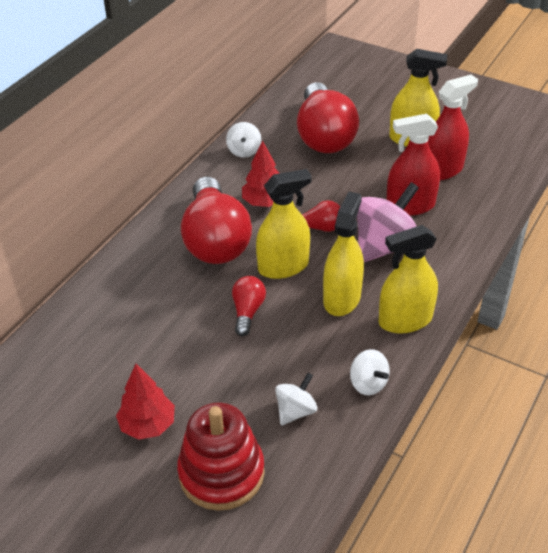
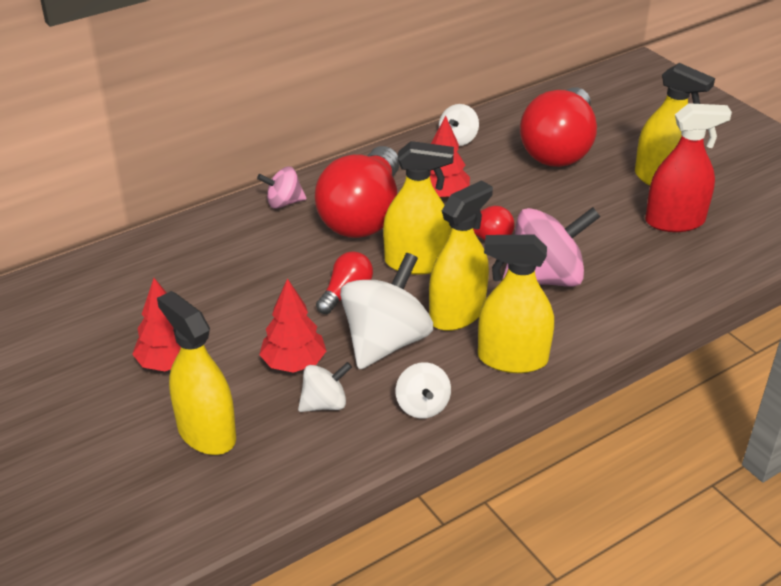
camera: 25 degrees right, 5 degrees down
red stacking toy [177,402,265,511] -> yellow spray bottle [157,291,236,455]
red spray bottle [386,114,440,216] -> none
none -> pink spinning top [257,167,307,209]
none -> red tree [259,278,326,373]
none -> white spinning top [340,253,433,369]

